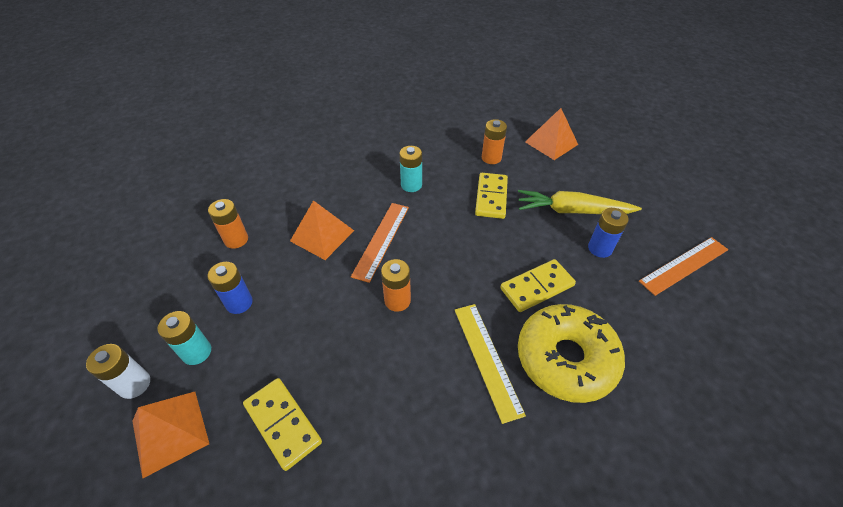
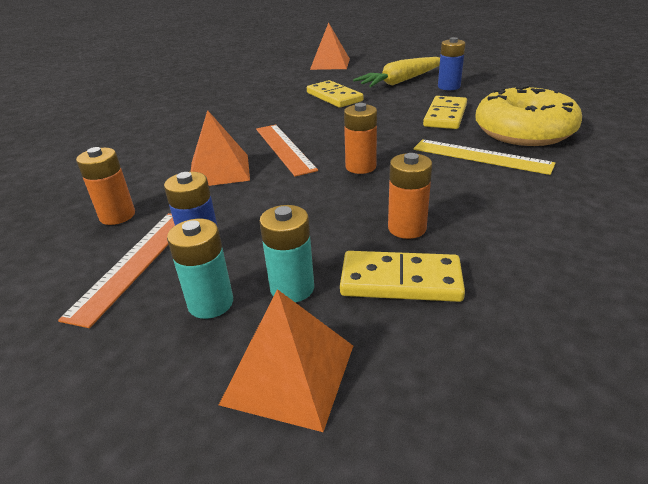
camera: 40 degrees left, 15 degrees down
white battery [86,344,150,399] -> none
turquoise battery [399,146,422,192] -> turquoise battery moved to [259,205,314,302]
orange battery [482,119,507,164] -> orange battery moved to [388,153,432,239]
orange ruler [639,237,728,296] -> orange ruler moved to [58,213,175,328]

